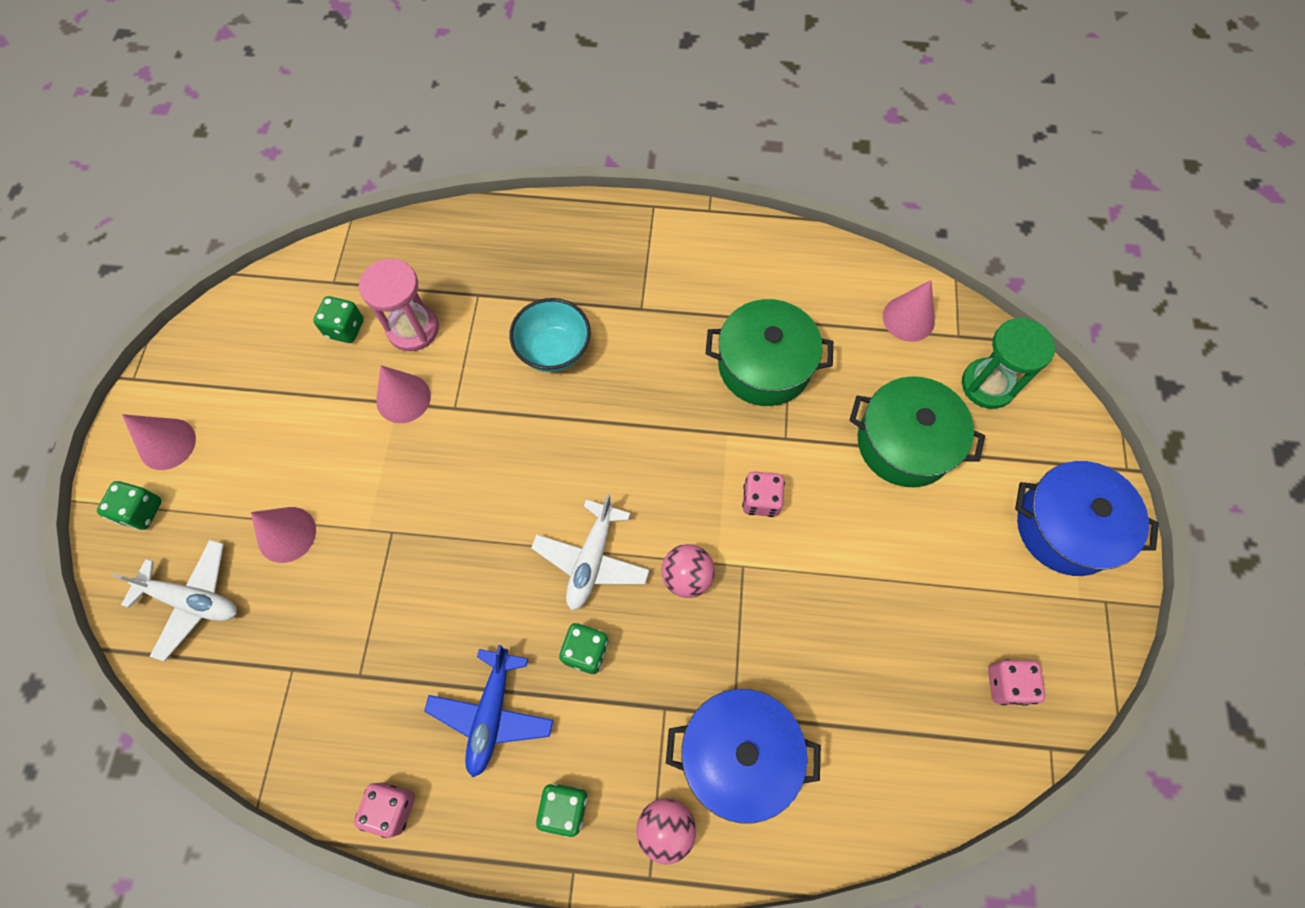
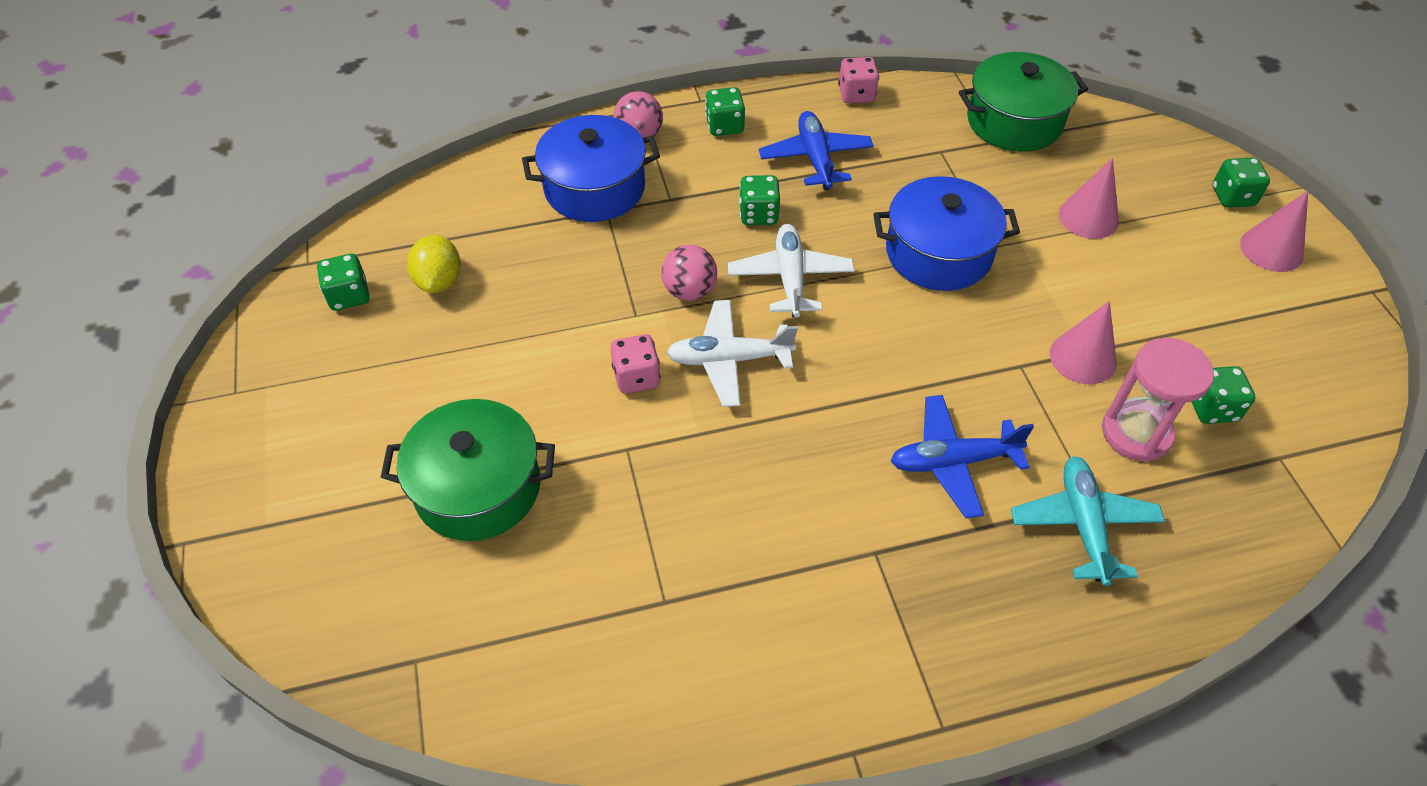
camera: 160 degrees right, 15 degrees down
white plane [113,540,237,661] -> white plane moved to [666,300,798,407]
turquoise bowl [509,298,591,372] -> blue plane [891,395,1034,518]
green pot [705,299,833,406] -> green pot moved to [959,52,1088,152]
pink cone [883,280,935,342] -> none
green hourglass [962,317,1055,409] -> none
pink dice [988,659,1045,706] -> green dice [317,253,369,311]
blue pot [1015,461,1159,576] -> blue pot moved to [873,176,1020,291]
none -> yellow lemon [407,235,461,293]
none -> turquoise plane [1011,457,1165,586]

